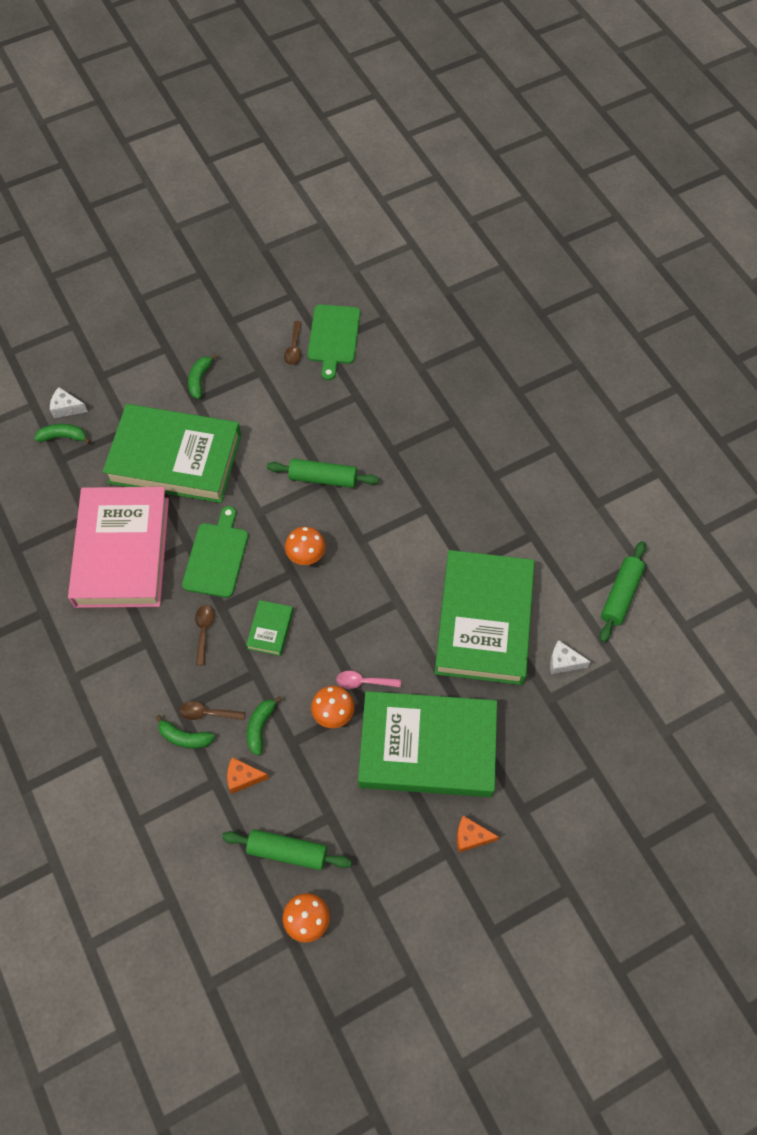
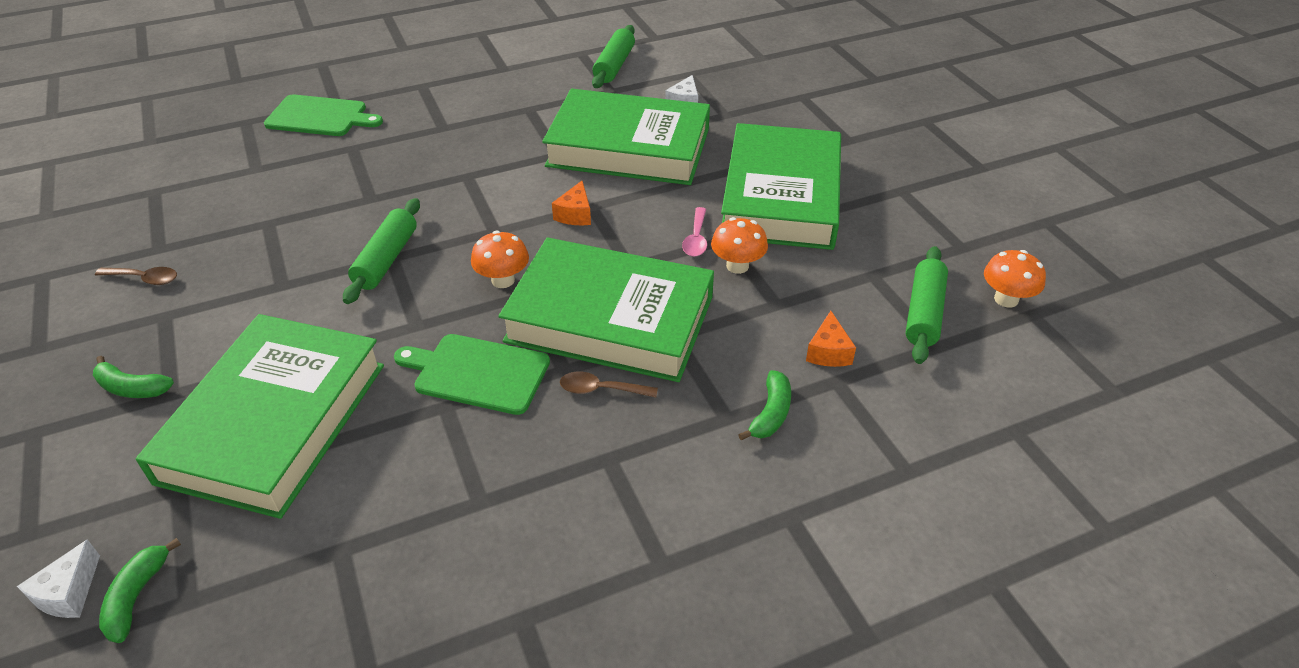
camera: 85 degrees left, 20 degrees down
pink book [68,487,169,608] -> none
brown spoon [179,701,245,720] -> none
green book [246,600,293,656] -> green book [498,238,714,382], size x2.50
green banana [247,696,282,756] -> none
green cutting board [308,304,360,380] -> green cutting board moved to [264,94,383,136]
orange cheese [457,815,499,852] -> orange cheese moved to [552,181,591,225]
green rolling pin [600,541,646,642] -> green rolling pin turned 75 degrees clockwise [592,25,635,88]

